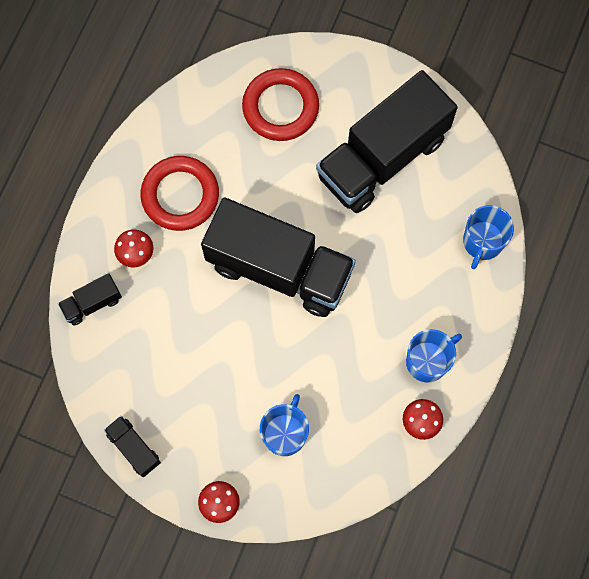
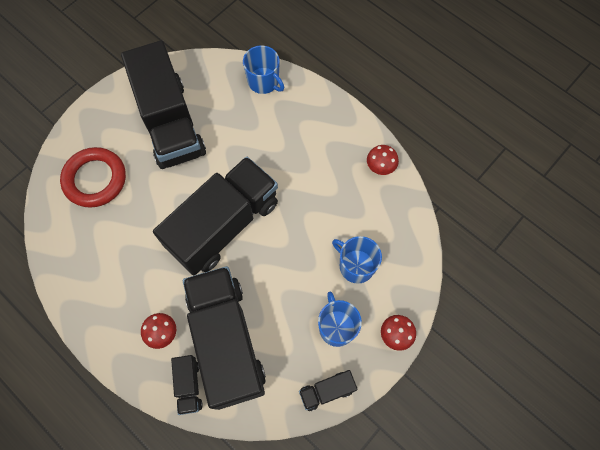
camera: 70 degrees left, 5 degrees down
red ring [141,156,219,231] -> none
blue mug [406,329,462,382] -> blue mug moved to [318,292,362,347]
none -> black truck [183,266,266,410]

